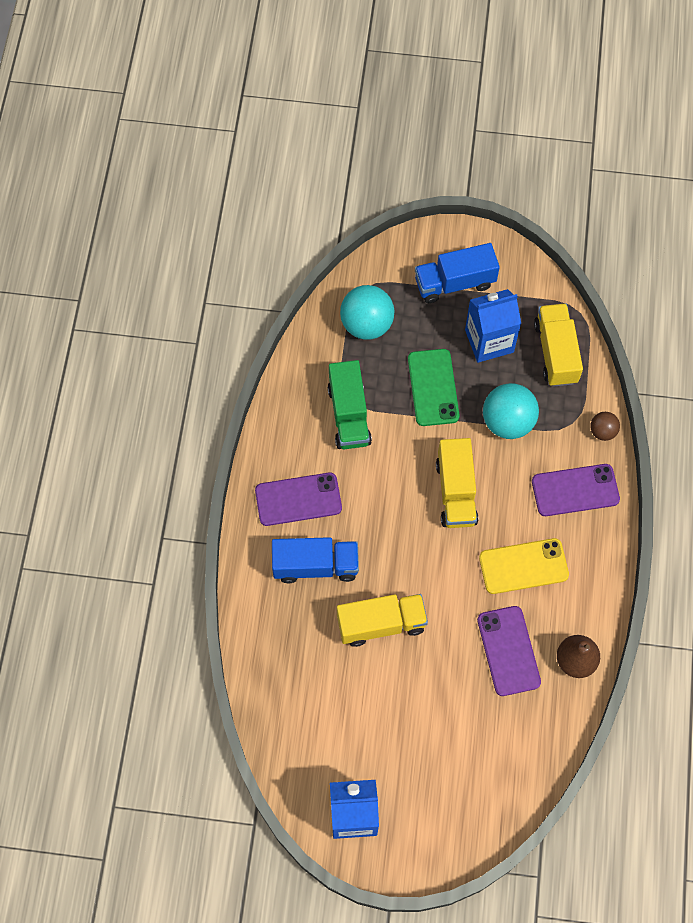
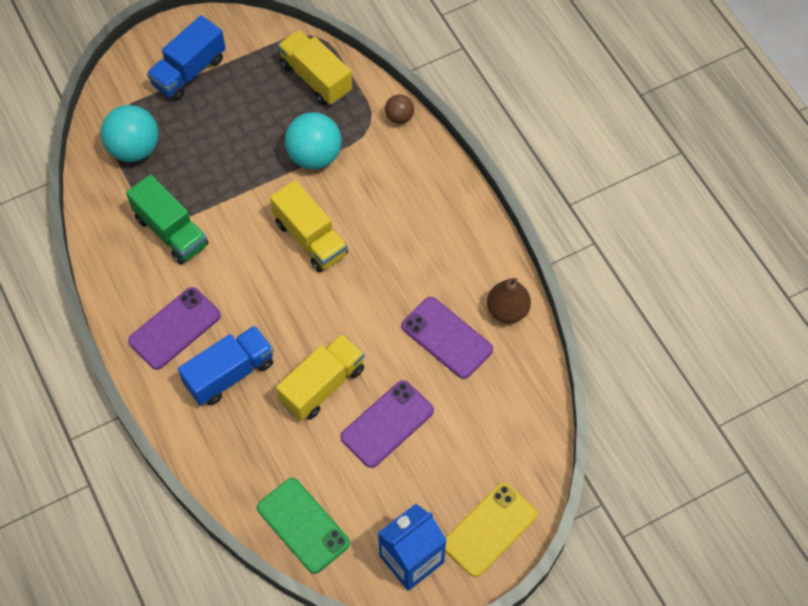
camera: 35 degrees left, 5 degrees down
green phone [408,349,459,426] -> green phone moved to [257,478,350,574]
blue carton [465,289,521,363] -> none
yellow phone [479,538,569,594] -> yellow phone moved to [445,483,537,577]
purple phone [532,464,620,516] -> purple phone moved to [340,380,434,468]

